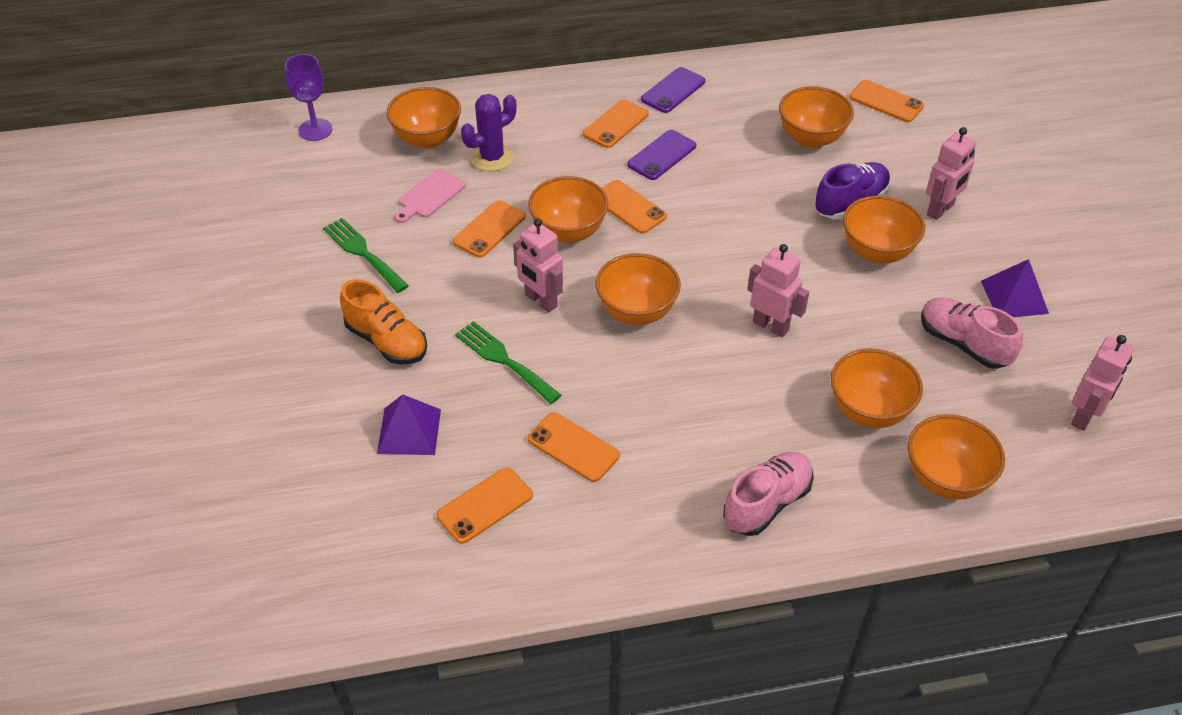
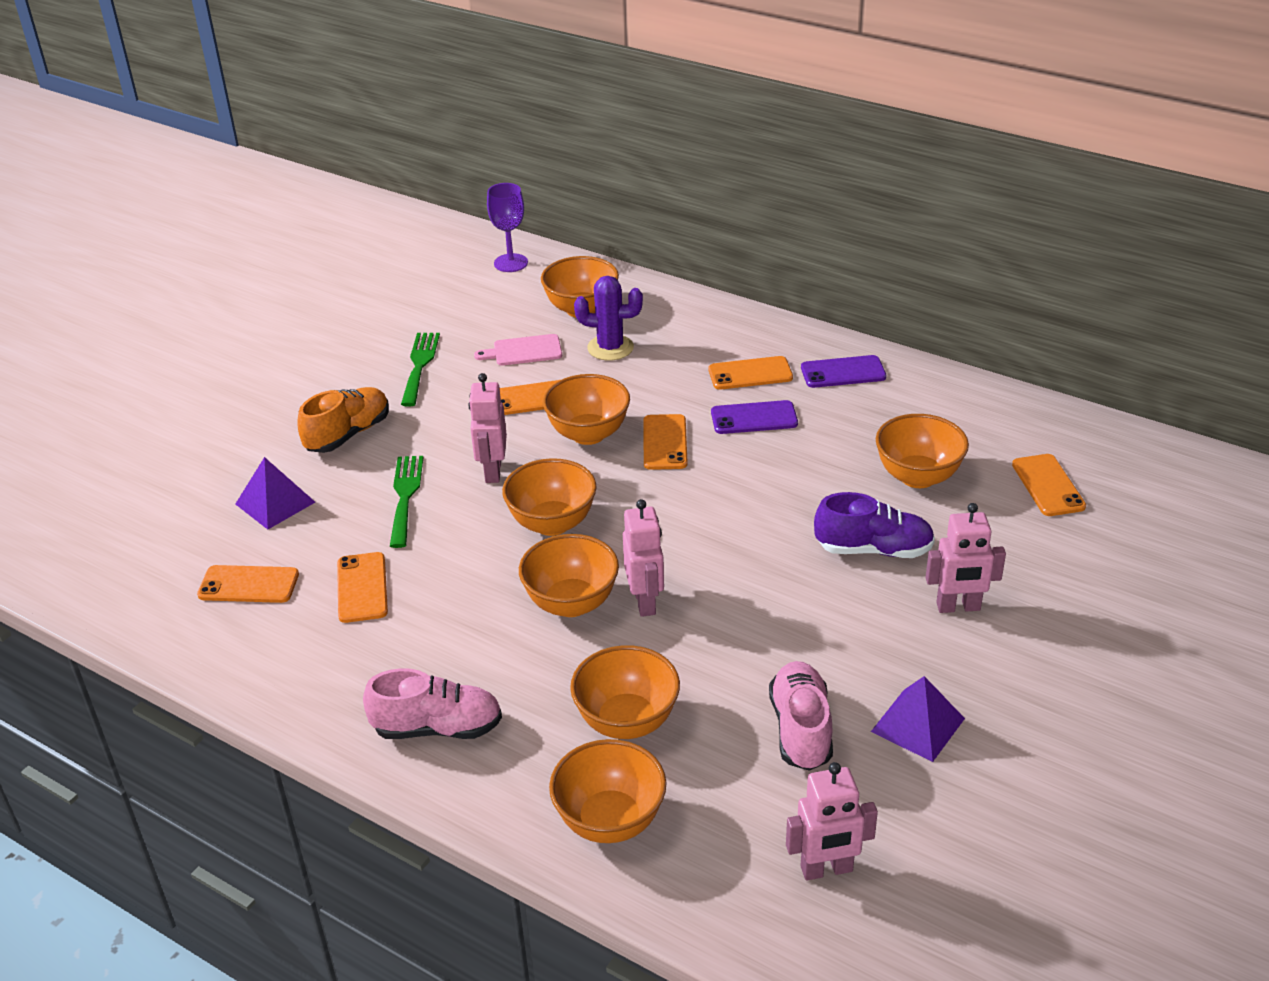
camera: 45 degrees right, 10 degrees down
orange shoe [340,279,427,364] -> orange shoe turned 135 degrees counterclockwise [297,387,389,453]
orange bowl [843,196,925,264] -> orange bowl moved to [519,534,619,617]

